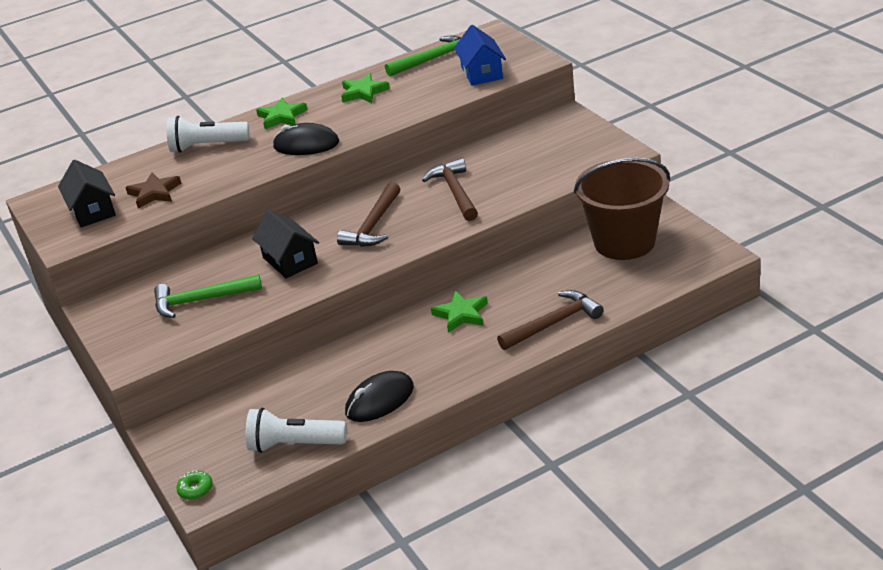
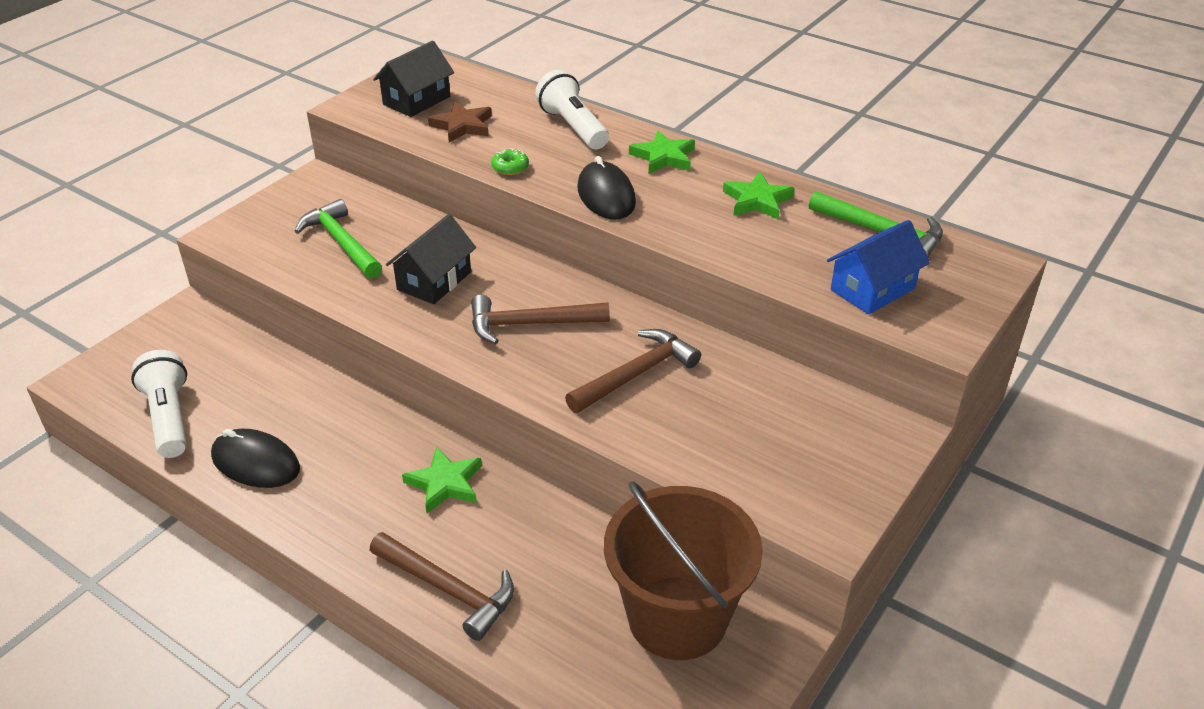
camera: 60 degrees right, 5 degrees up
green donut [176,470,213,500] -> green donut moved to [491,148,529,175]

